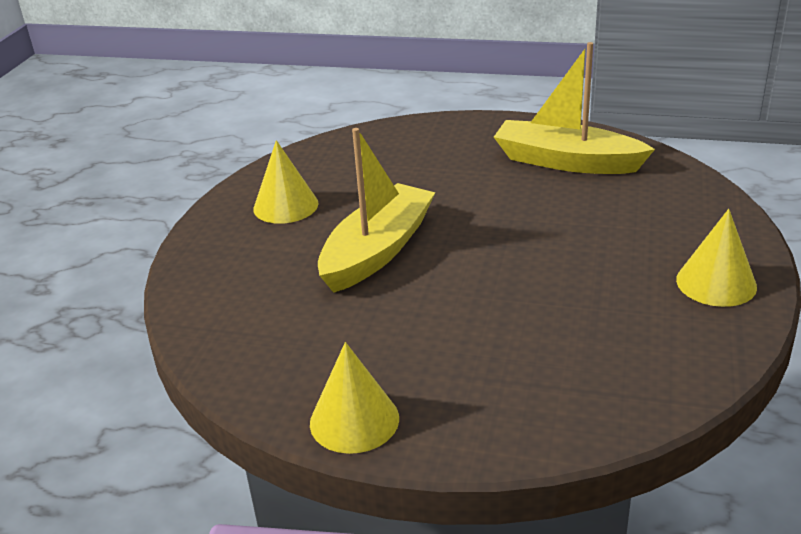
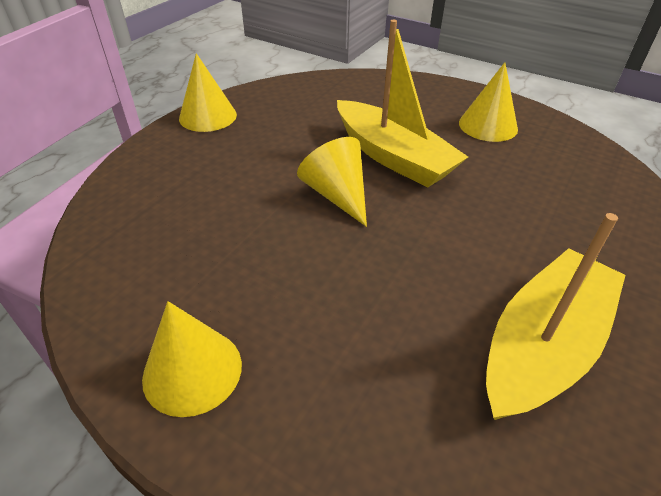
camera: 105 degrees right, 10 degrees up
none -> yellow cone [297,137,367,227]

